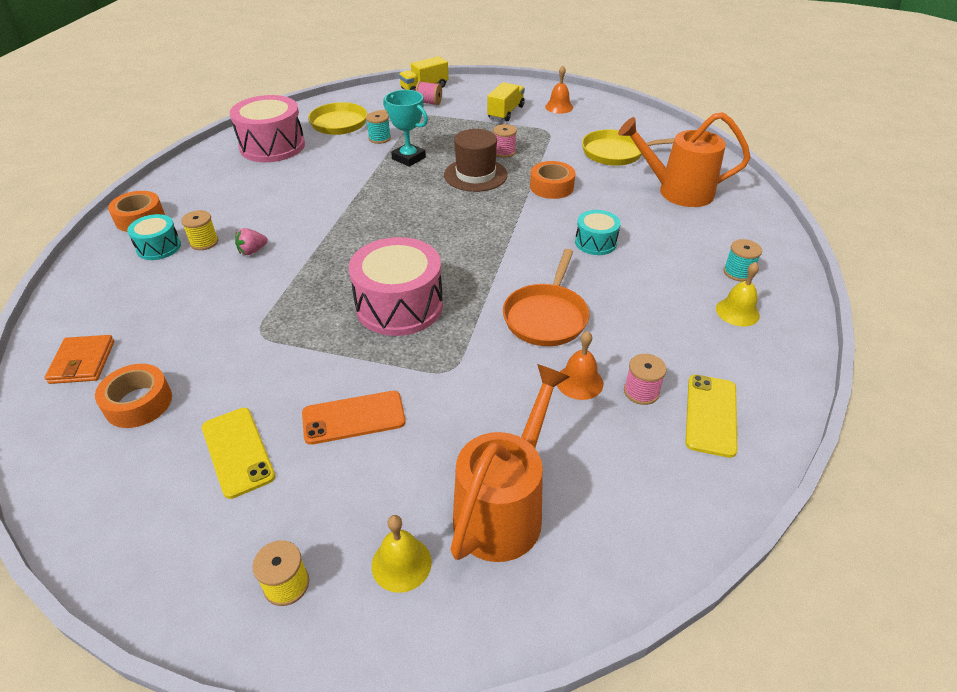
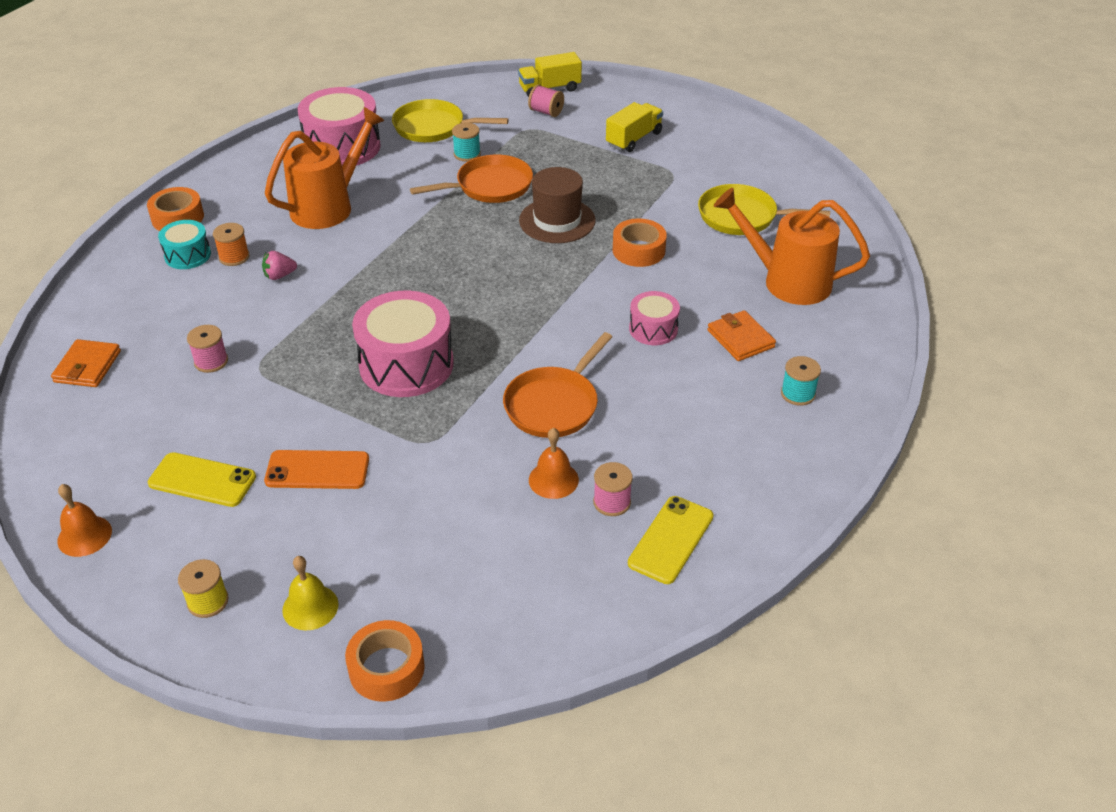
camera: 15 degrees right, 0 degrees up
orange tape [95,364,172,428] -> orange tape moved to [345,620,425,702]
yellow spool [181,210,218,250] -> orange spool [213,223,250,266]
yellow phone [202,408,276,499] -> yellow phone turned 60 degrees counterclockwise [148,452,256,507]
turquoise trophy [383,90,428,167] -> orange pan [410,155,533,203]
orange watering can [450,364,570,562] -> orange watering can moved to [265,107,385,229]
pink spool [493,124,517,158] -> pink spool moved to [187,325,228,373]
orange bell [545,66,573,114] -> orange bell moved to [57,484,112,557]
turquoise drum [575,210,621,255] -> pink drum [629,291,680,345]
yellow bell [716,262,760,327] -> none
none -> orange wallet [707,310,776,361]

